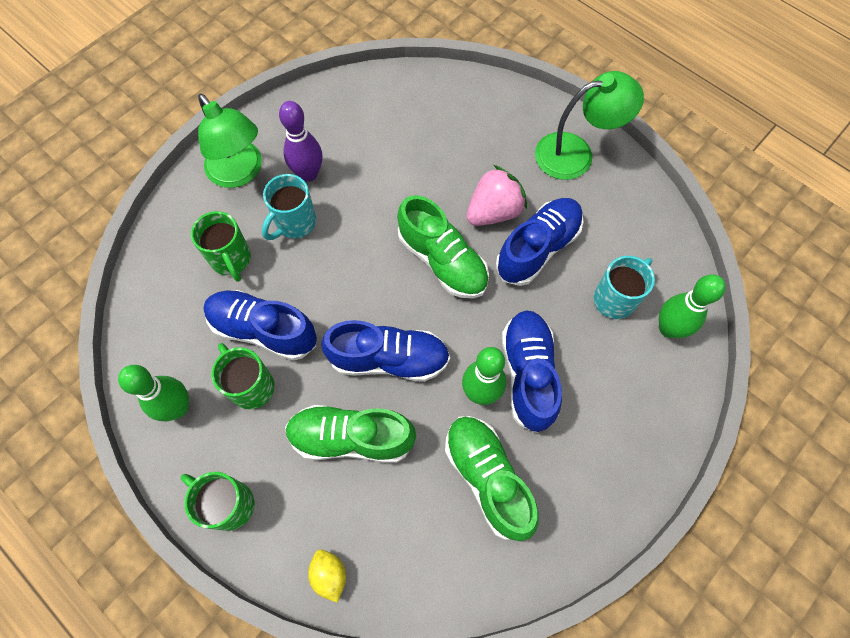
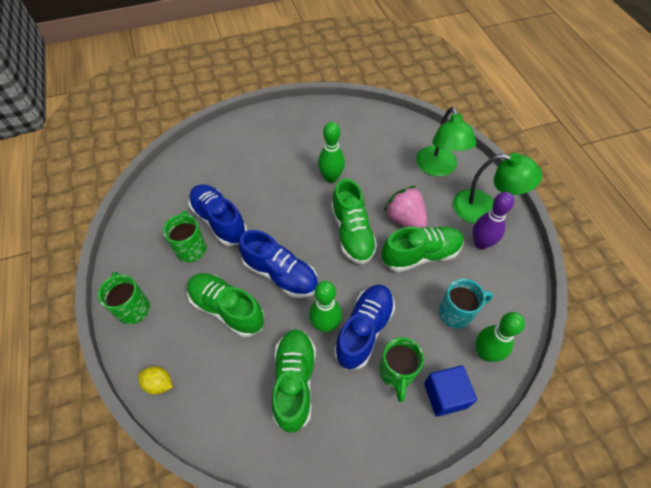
camera: 30 degrees right, 10 degrees down
green bowling pin [118,365,189,421] -> green bowling pin moved to [318,122,345,183]
green mug [191,211,251,282] -> green mug moved to [379,337,424,402]
green lamp [198,93,262,188] -> green lamp moved to [416,107,476,176]
turquoise mug [262,174,316,240] -> none
purple bowling pin [279,101,322,182] -> purple bowling pin moved to [473,192,514,250]
yellow lemon [308,550,346,602] -> yellow lemon turned 75 degrees counterclockwise [138,366,172,394]
pink strawberry [466,165,527,226] -> pink strawberry turned 120 degrees counterclockwise [384,186,427,228]
blue shoe [496,198,583,286] -> green shoe [382,227,464,272]
none -> blue cube [424,365,477,417]

